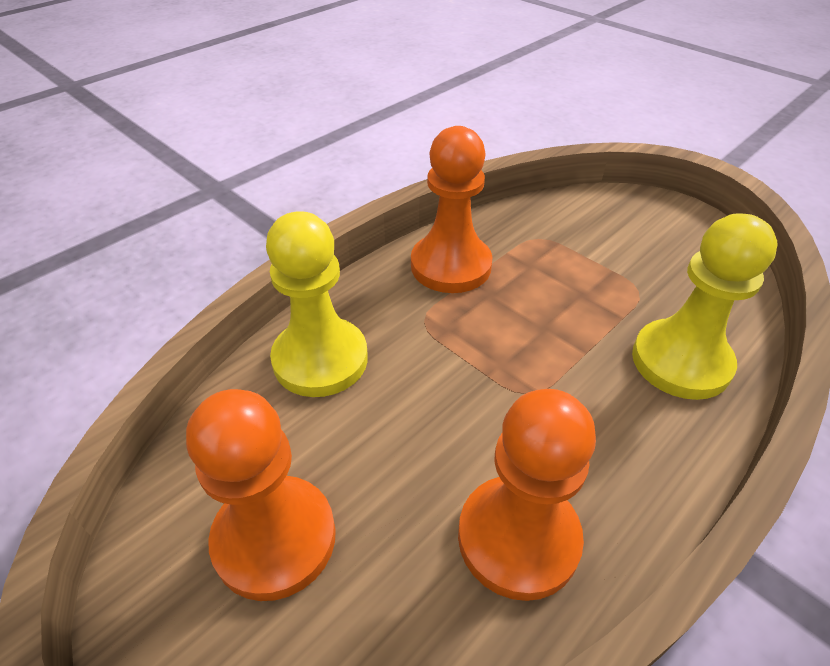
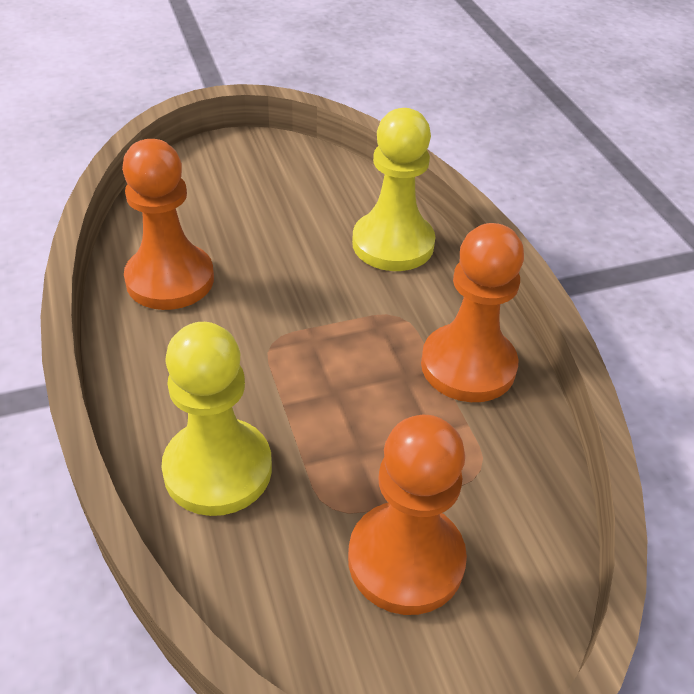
camera: 115 degrees right, 0 degrees up
orange pawn [186,389,336,601] -> orange pawn moved to [348,415,467,615]

